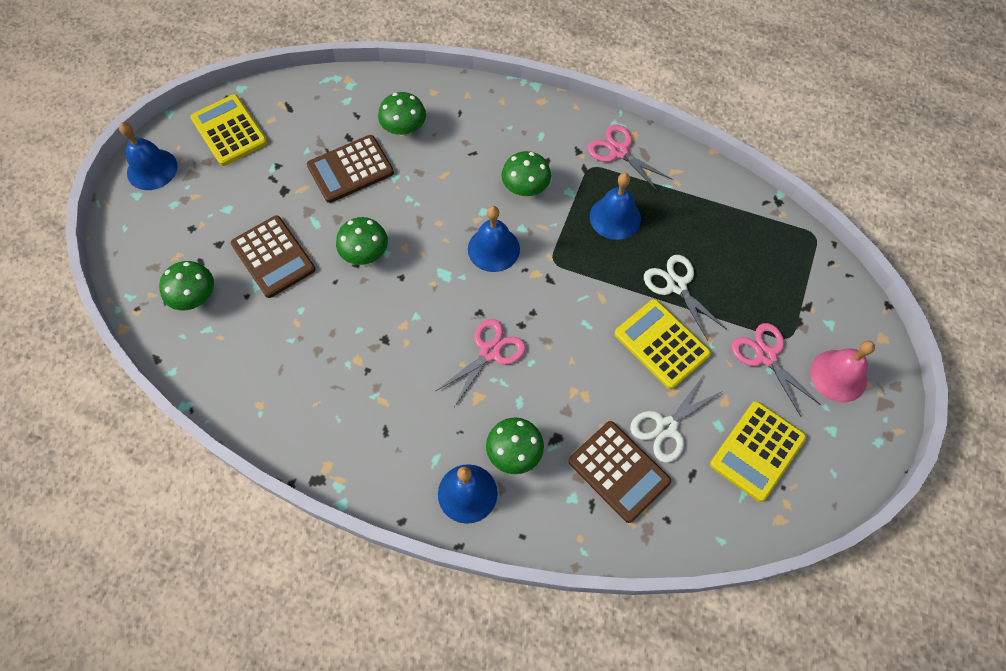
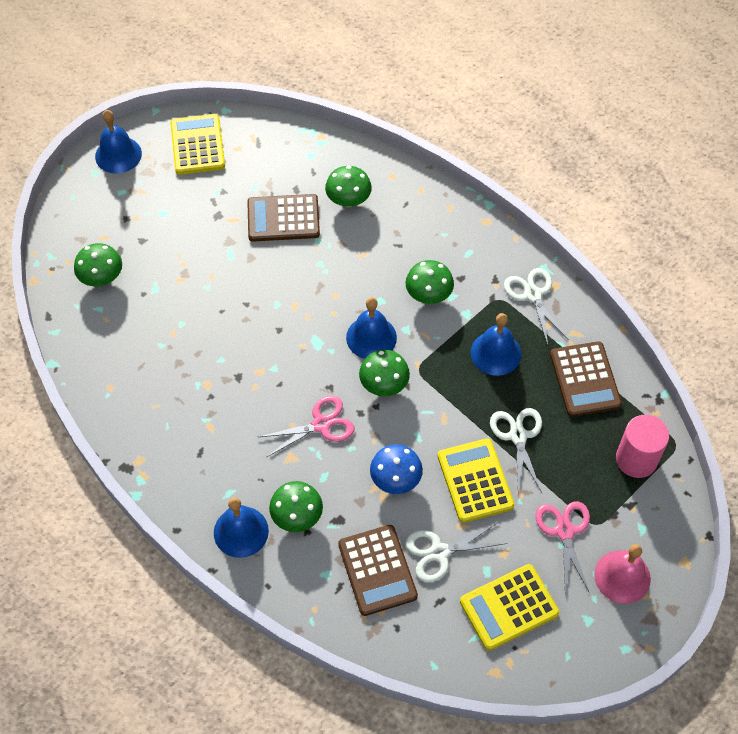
camera: 25 degrees right, 5 degrees down
brown calculator [231,215,316,298] -> brown calculator moved to [550,341,622,417]
green mushroom [336,217,388,265] -> green mushroom moved to [359,350,410,396]
pink scissors [588,124,673,192] -> white scissors [504,268,569,345]
none -> blue mushroom [370,444,423,494]
none -> pink cylinder [616,415,669,478]

